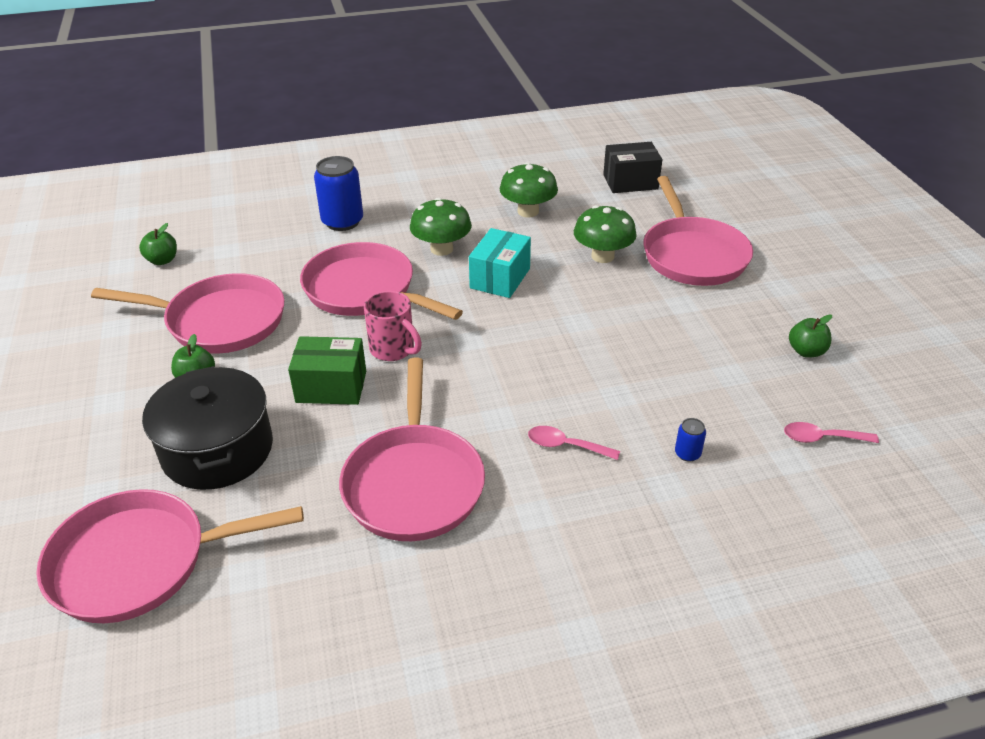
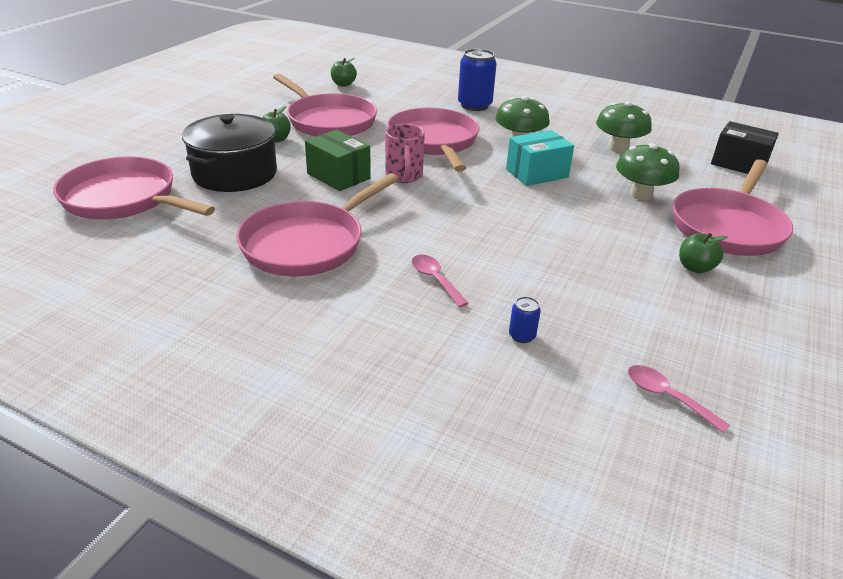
camera: 40 degrees right, 5 degrees down
green apple [789,314,832,358] -> green apple moved to [679,233,728,273]

